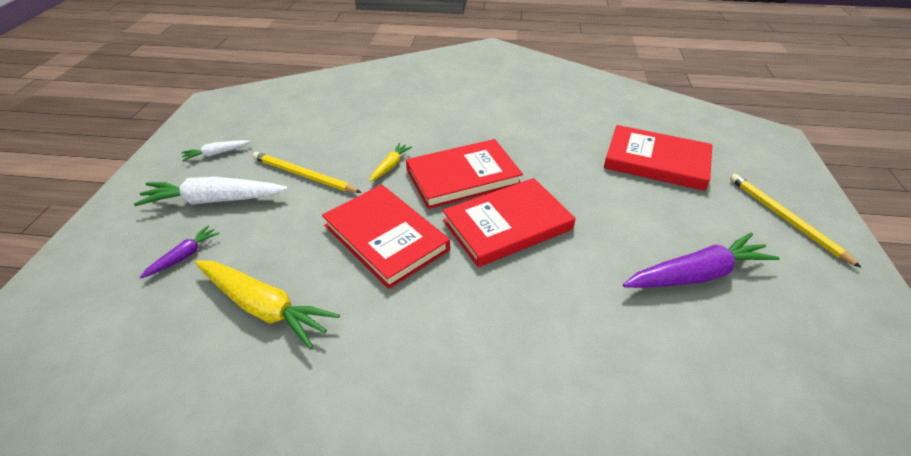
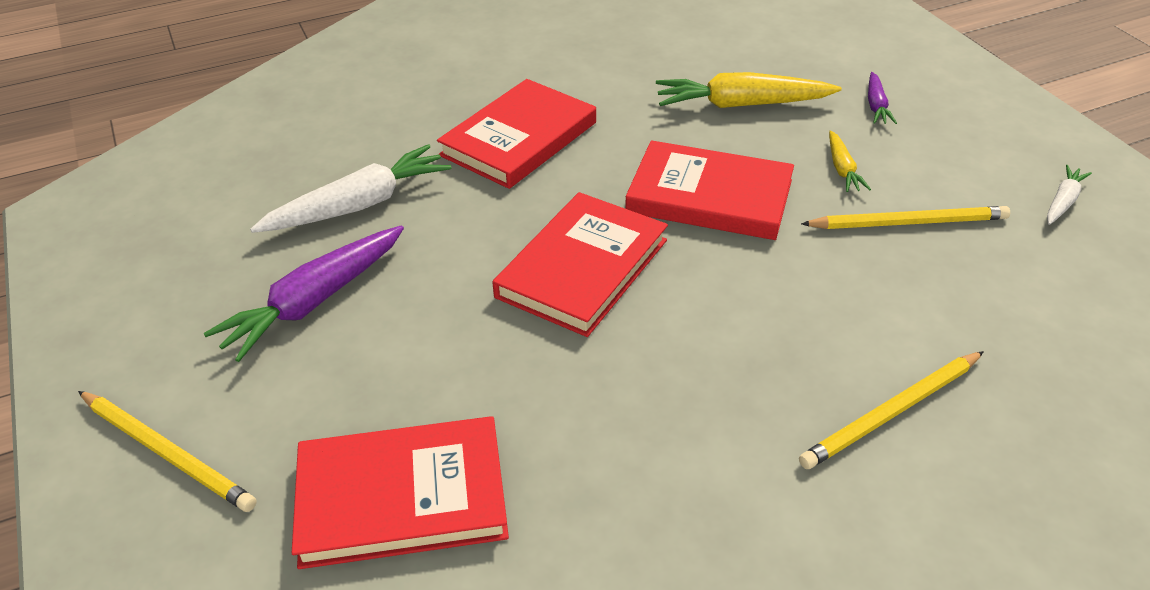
camera: 150 degrees right, 0 degrees up
white carrot [134,177,288,206] -> white carrot moved to [250,144,451,233]
yellow carrot [370,143,412,182] -> yellow carrot moved to [829,130,871,192]
red book [406,139,523,209] -> red book moved to [437,79,596,189]
none -> yellow pencil [799,351,984,469]

